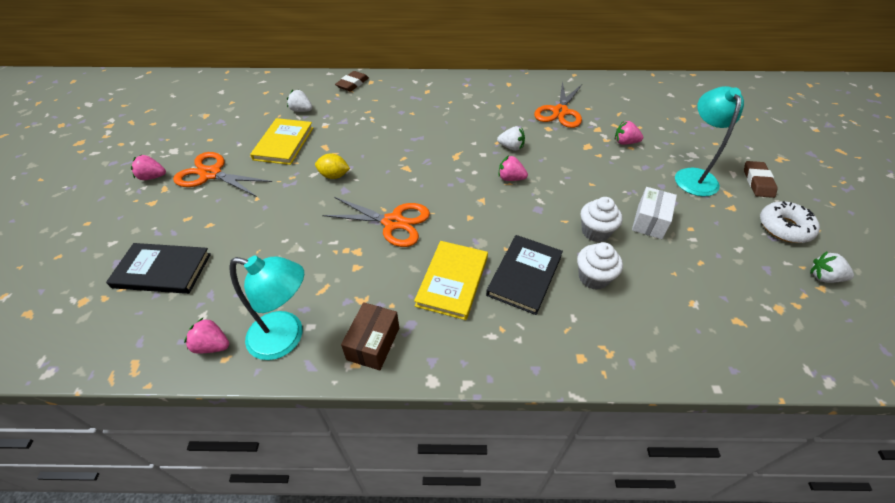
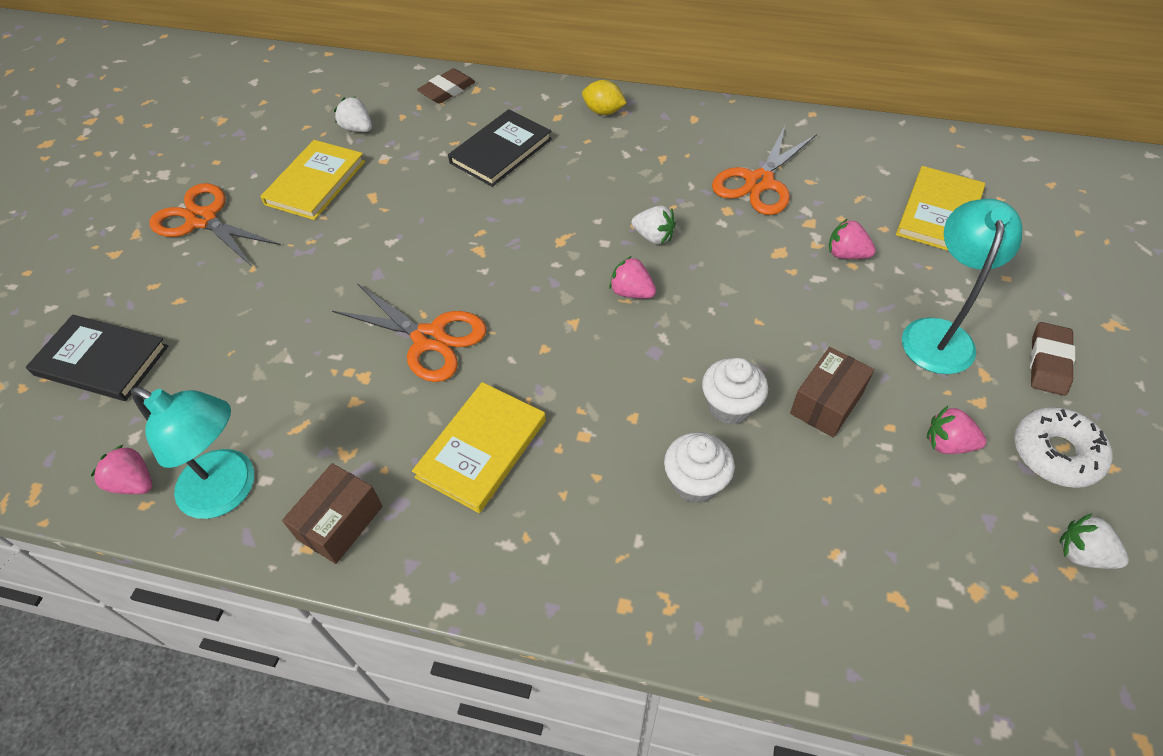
camera: 15 degrees right, 5 degrees up
pink strawberry [131,155,166,180] -> pink strawberry moved to [927,406,987,454]
yellow lemon [315,153,350,179] -> yellow lemon moved to [582,80,626,115]
black book [486,235,563,315] -> black book moved to [448,109,552,187]
white box [632,187,677,239] -> brown box [790,347,874,438]
none -> yellow book [896,166,985,251]

